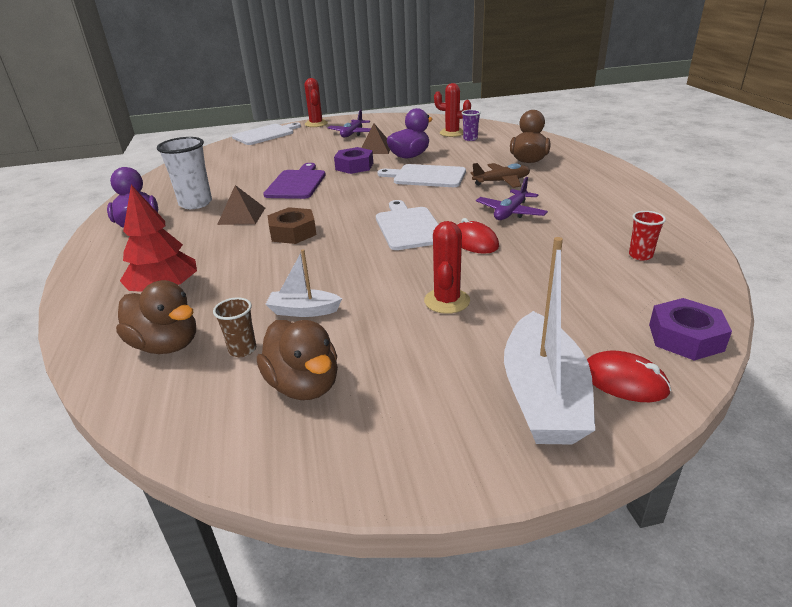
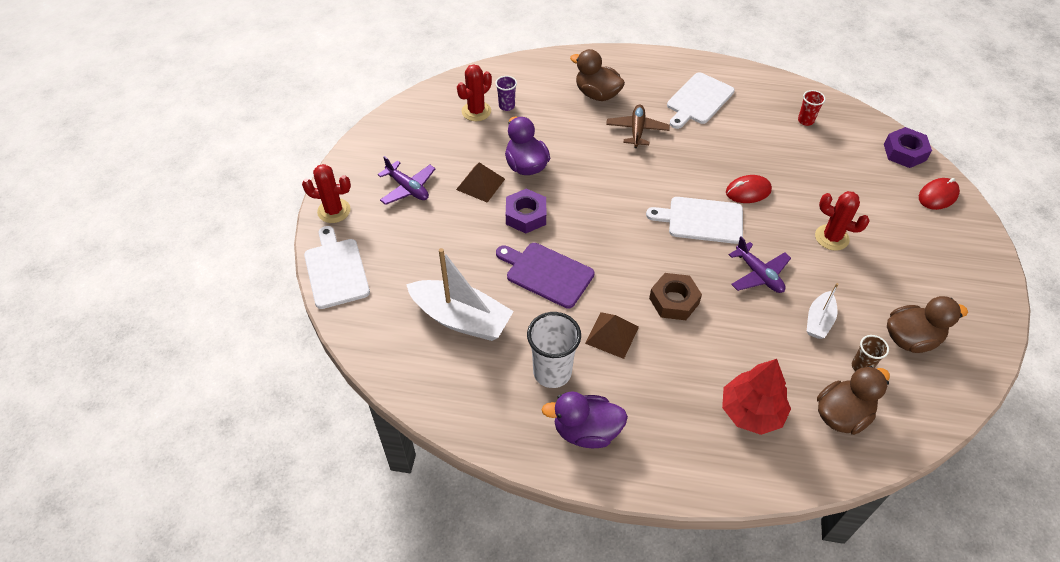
camera: 70 degrees left, 20 degrees up
white cutting board [378,164,466,187] -> white cutting board moved to [667,72,735,129]
purple plane [476,177,548,220] -> purple plane moved to [729,236,791,293]
white boat [504,237,595,445] -> white boat moved to [406,248,514,341]

